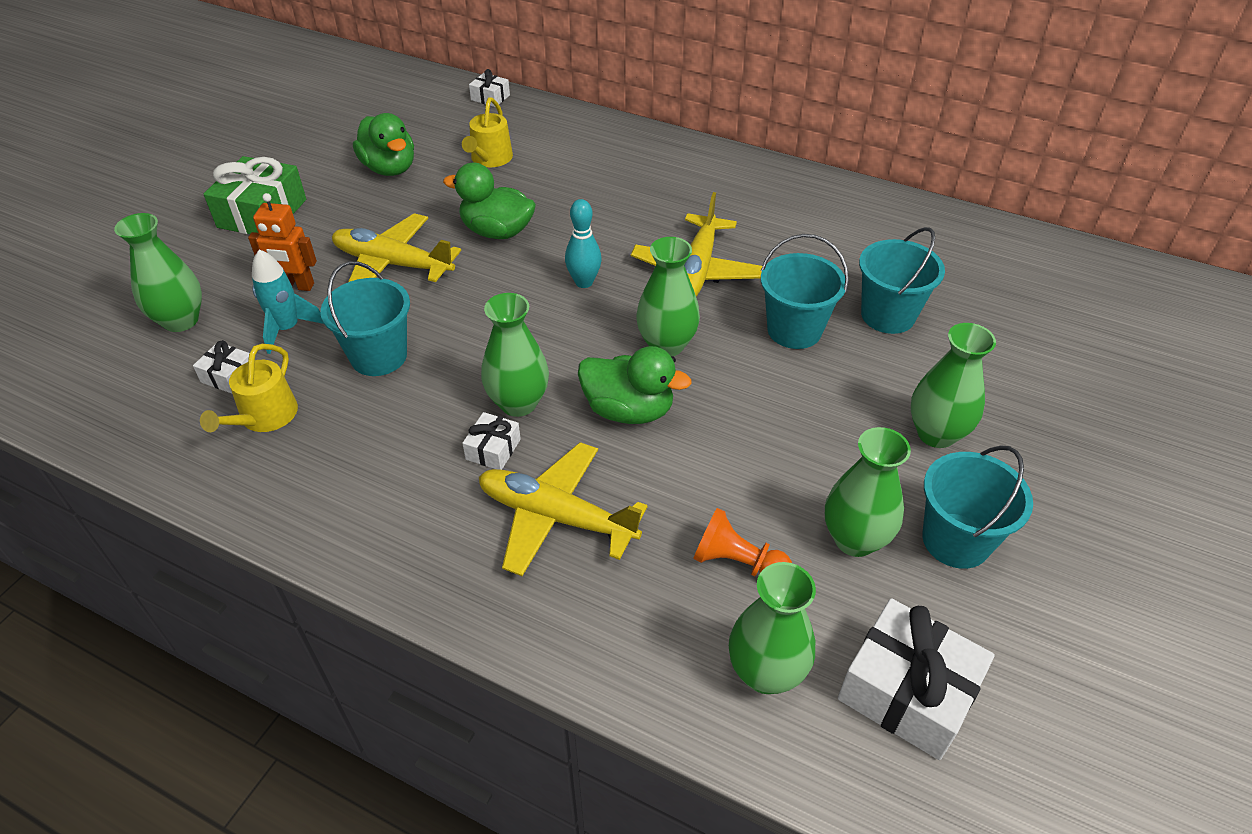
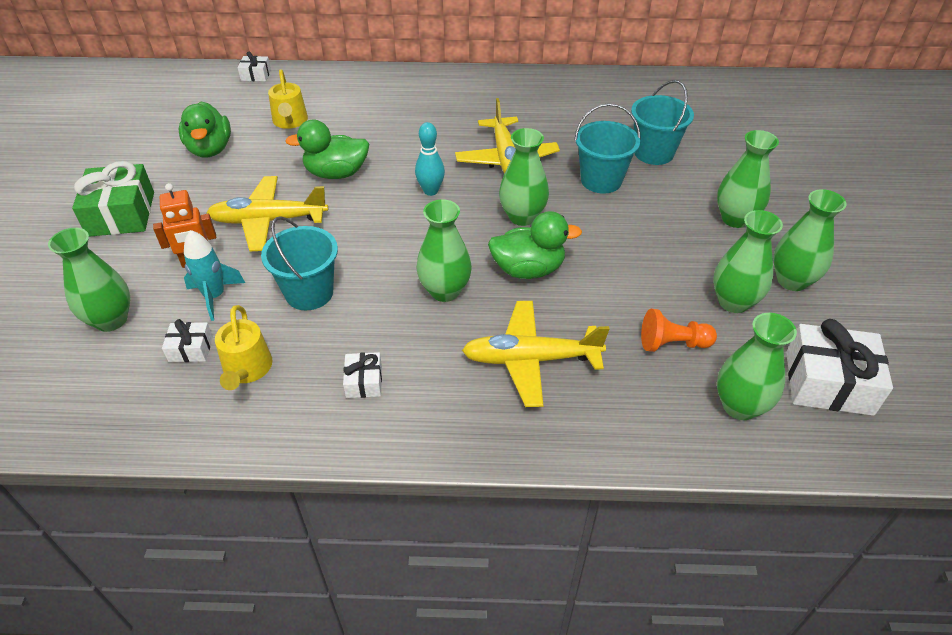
camera: 25 degrees left, 0 degrees up
green duck [353,113,414,176] -> green duck turned 45 degrees clockwise [179,102,231,157]
white gift [462,412,521,470] -> white gift moved to [343,352,382,398]
turquoise bucket [922,445,1033,569] -> green vase [773,189,847,291]

